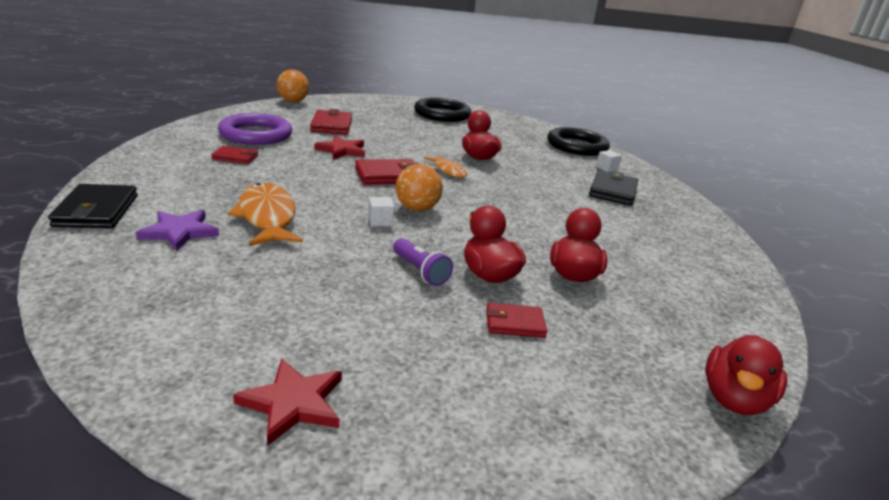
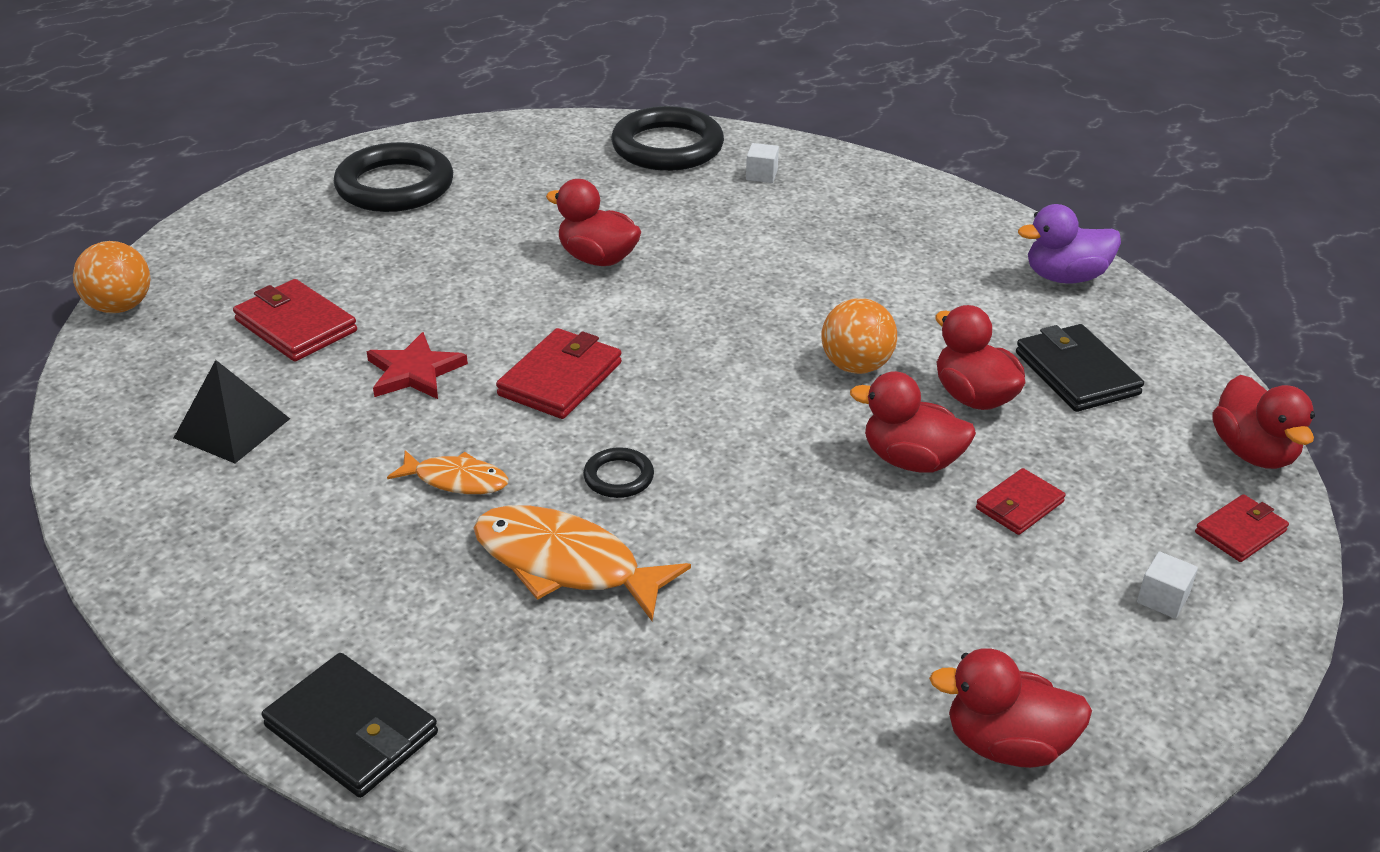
camera: 40 degrees left, 10 degrees up
purple star [136,210,219,251] -> none
red wallet [211,146,258,164] -> red wallet moved to [1195,494,1289,562]
purple ring [218,113,292,145] -> black pyramid [174,360,290,463]
red star [233,359,342,446] -> red duck [929,648,1092,768]
white cube [368,197,394,226] -> white cube moved to [1137,551,1198,619]
purple flashlight [393,238,453,286] -> none
orange ball [396,164,443,211] -> orange ball moved to [821,298,897,374]
orange fish [424,155,467,178] -> orange fish moved to [387,450,509,494]
black wallet [589,170,638,206] -> black wallet moved to [1016,324,1144,412]
none -> black ring [583,447,654,498]
none -> purple duck [1018,204,1121,284]

